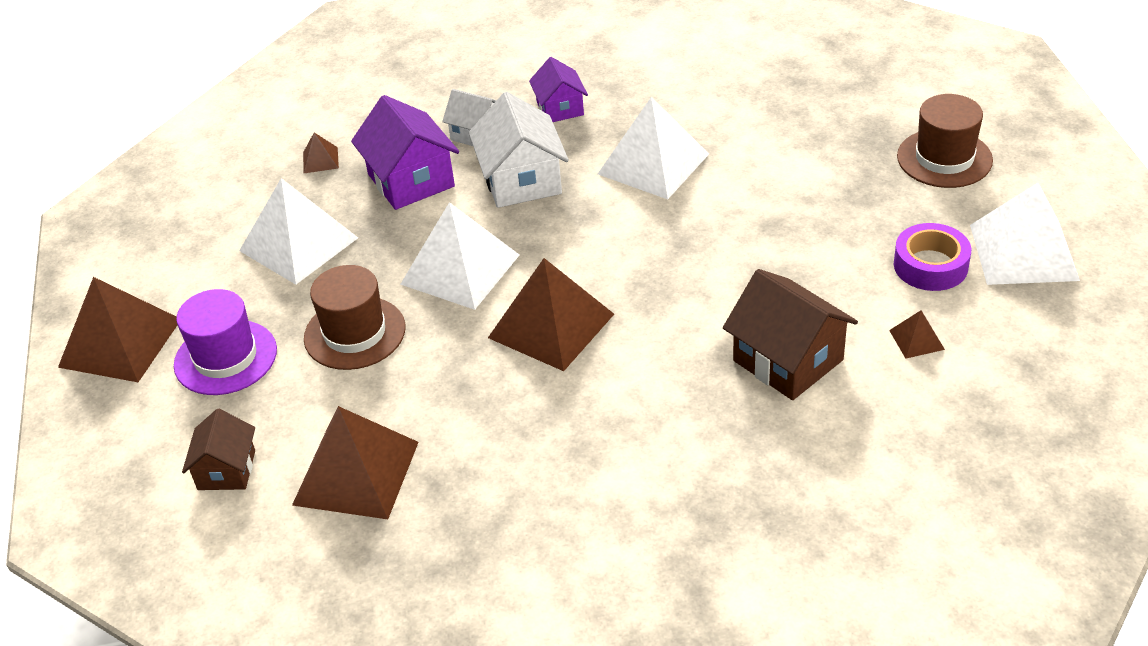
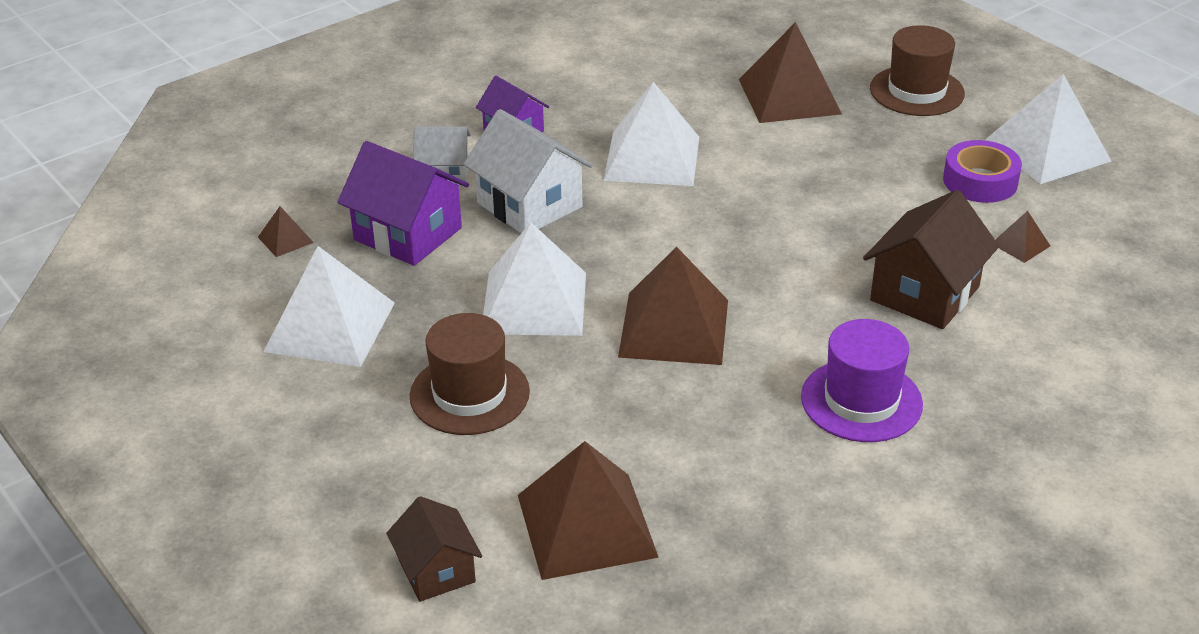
camera: 30 degrees left, 5 degrees down
brown pyramid [58,277,177,382] -> brown pyramid moved to [739,22,842,123]
purple hat [174,289,277,395] -> purple hat moved to [801,319,923,442]
brown house [723,269,858,400] -> brown house turned 75 degrees counterclockwise [863,190,999,329]

